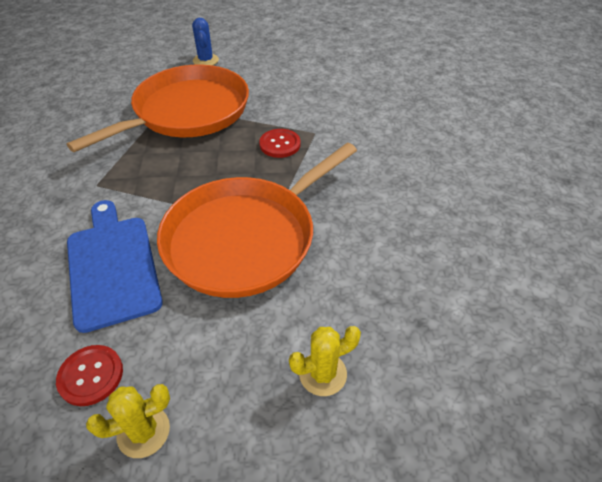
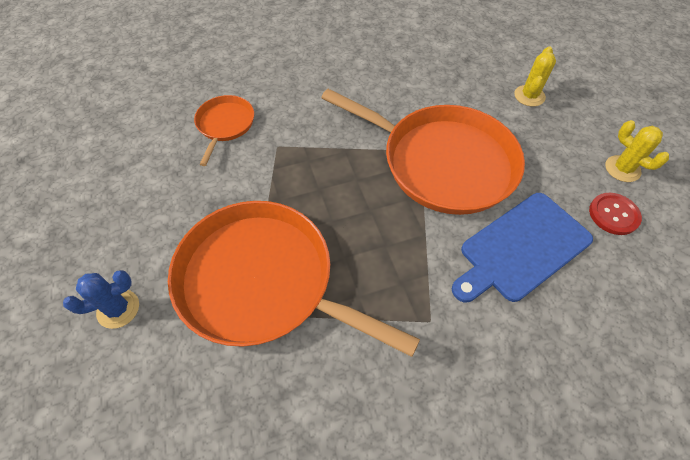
camera: 105 degrees left, 10 degrees up
red button [259,129,300,158] -> none
yellow cactus [289,326,361,396] -> yellow cactus turned 60 degrees clockwise [514,46,556,107]
none -> orange pan [194,95,254,166]

